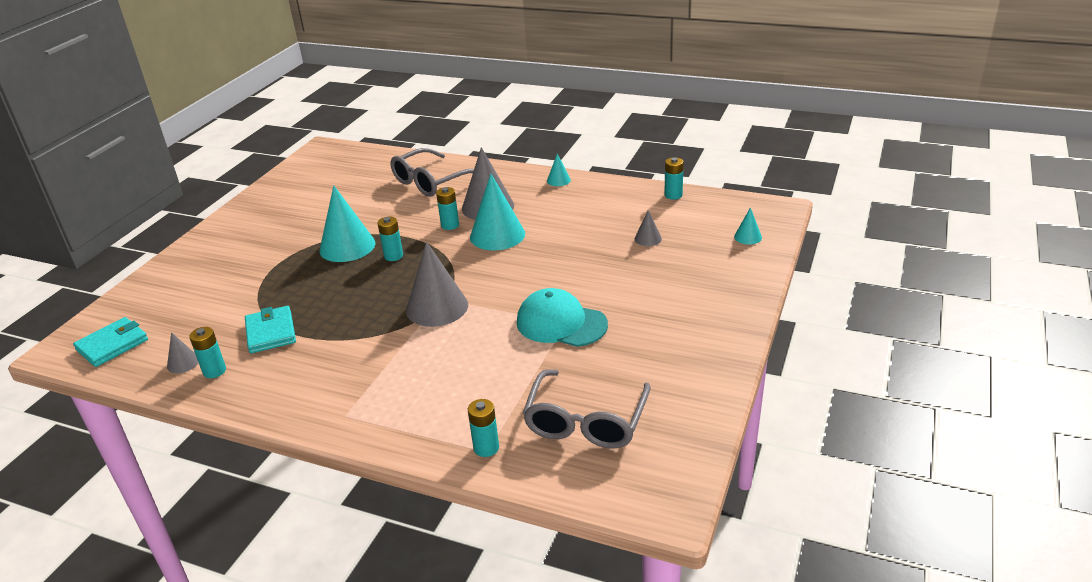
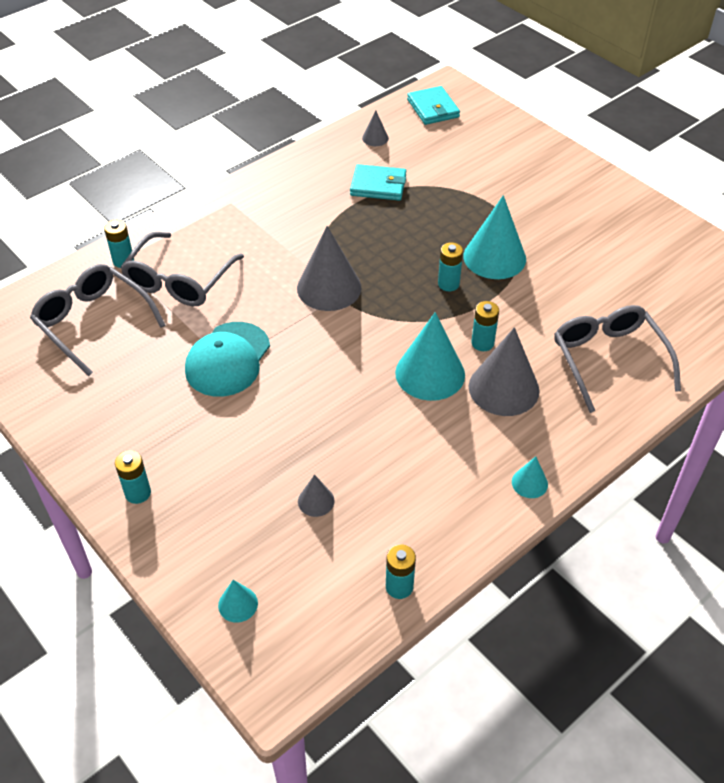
camera: 115 degrees right, 15 degrees up
turquoise battery [189,327,226,378] -> turquoise battery moved to [115,450,151,504]
turquoise cap [517,288,608,347] -> turquoise cap turned 150 degrees clockwise [185,322,270,397]
none -> grey glasses [120,232,244,306]

